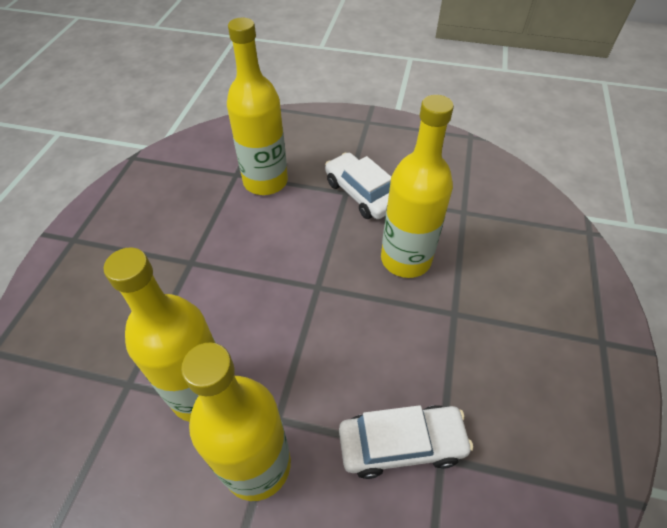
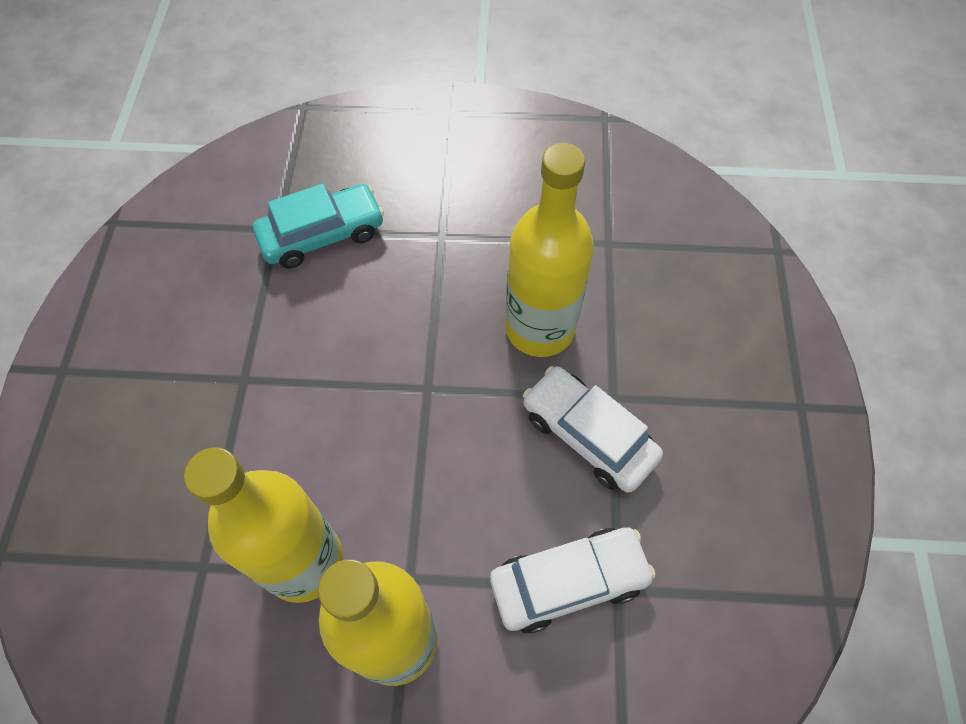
camera: 10 degrees left, 10 degrees up
yellow bottle [227,18,288,195] -> turquoise car [253,184,384,268]
white car [325,152,391,219] -> white car moved to [523,366,663,493]

